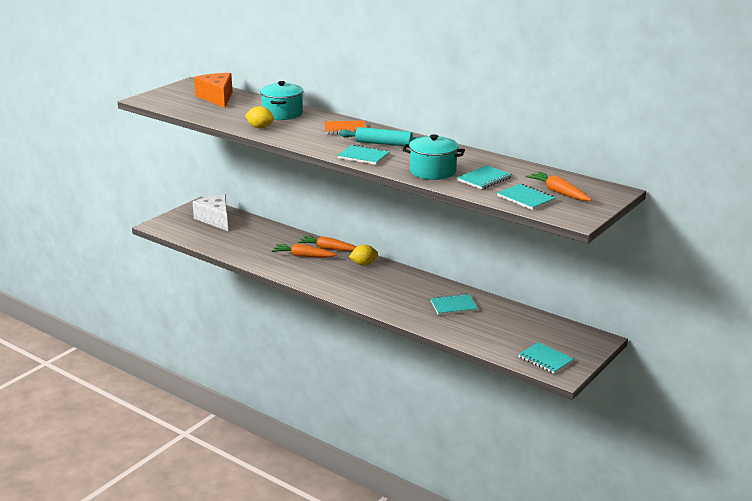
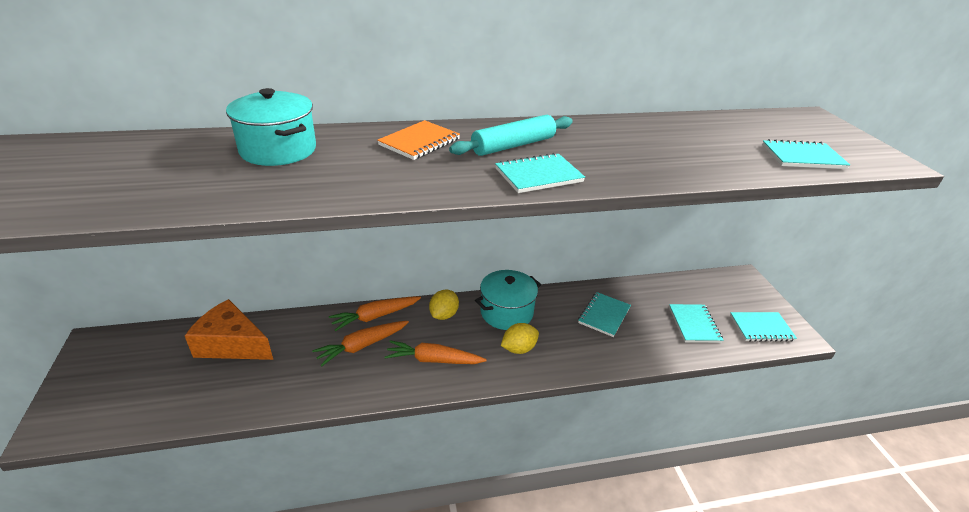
camera: 50 degrees left, 10 degrees up
white cheese [193,194,228,231] -> none
orange cheese [194,73,233,108] -> orange cheese moved to [185,299,273,360]
yellow lemon [245,106,274,128] -> yellow lemon moved to [501,323,539,354]
turquoise pot [402,134,465,180] -> turquoise pot moved to [475,270,541,330]
turquoise notebook [457,165,512,189] -> turquoise notebook moved to [669,304,723,343]
orange carrot [525,171,592,201] -> orange carrot moved to [385,340,487,364]

